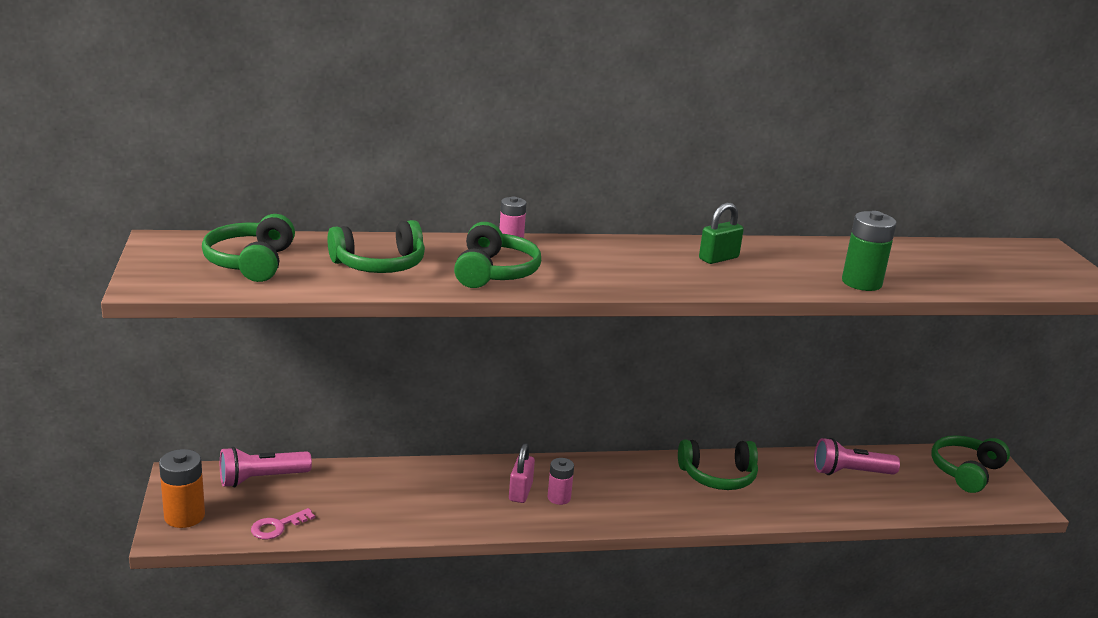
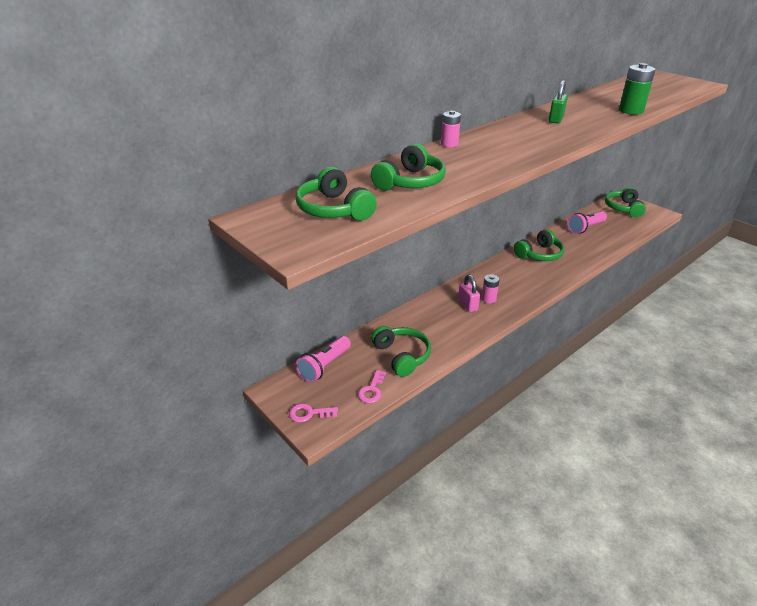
camera: 30 degrees left, 10 degrees up
orange battery [159,449,205,528] -> pink key [289,403,338,422]
green headphones [454,222,541,288] -> green headphones moved to [371,326,431,377]

